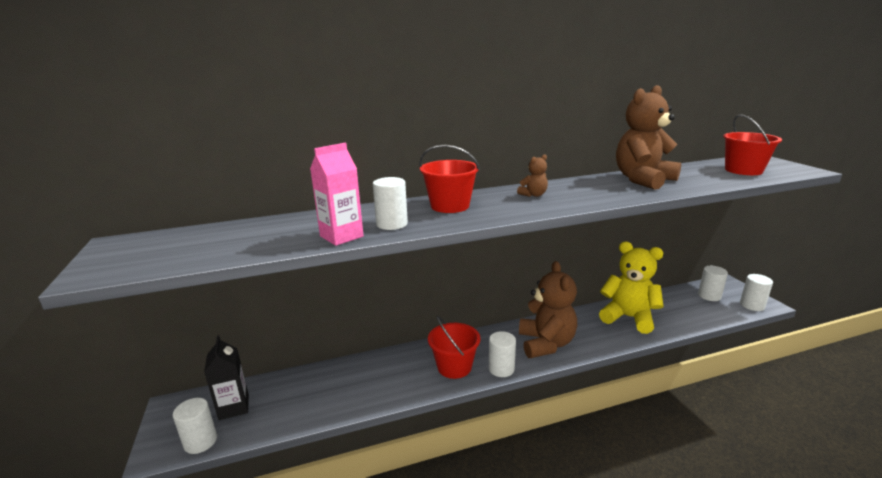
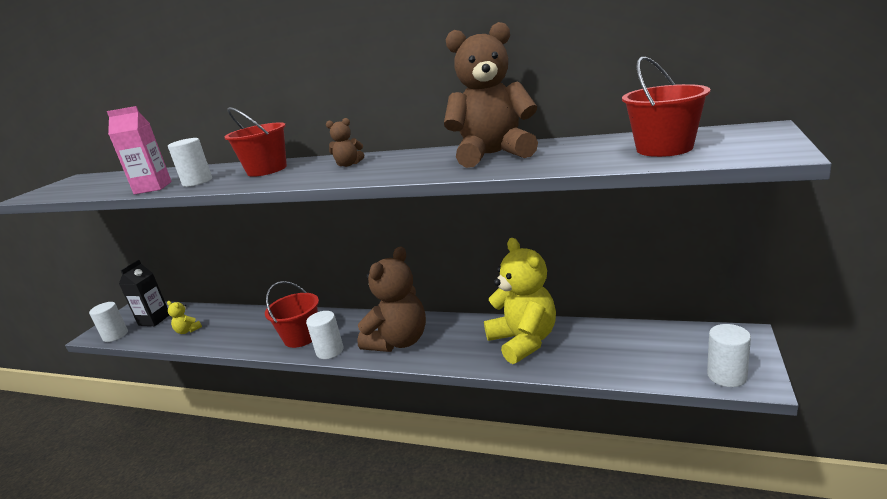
camera: 40 degrees right, 0 degrees up
white cylinder [698,266,728,301] -> none
none -> yellow teddy bear [167,301,202,334]

